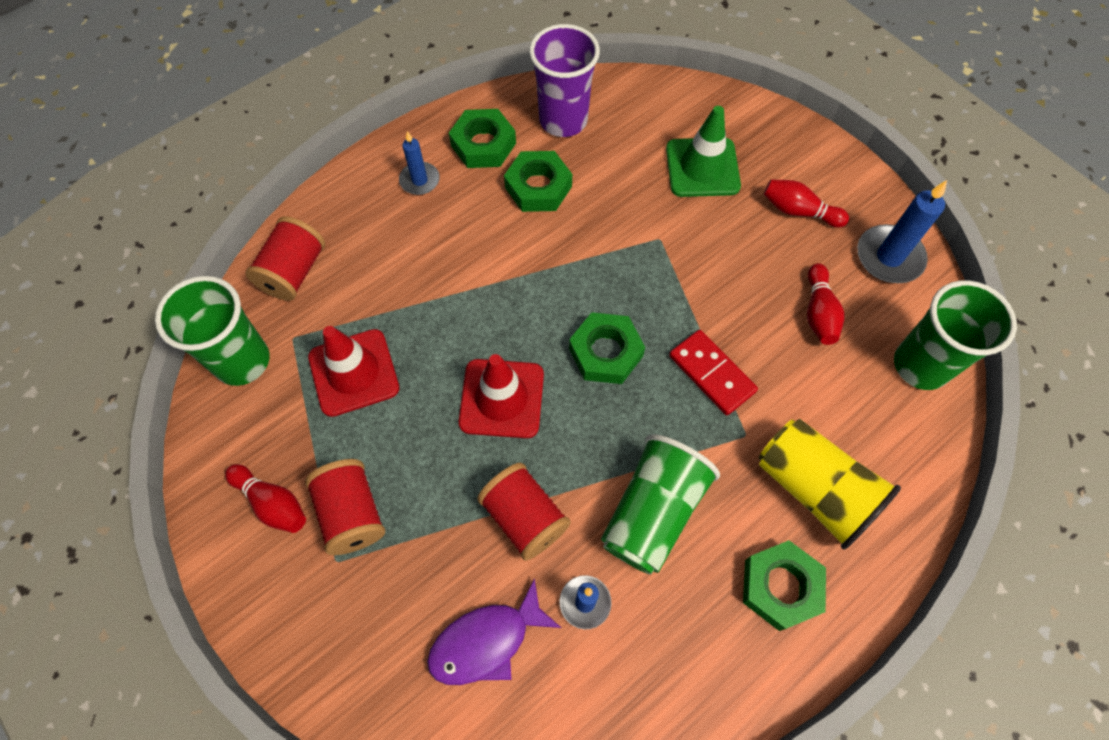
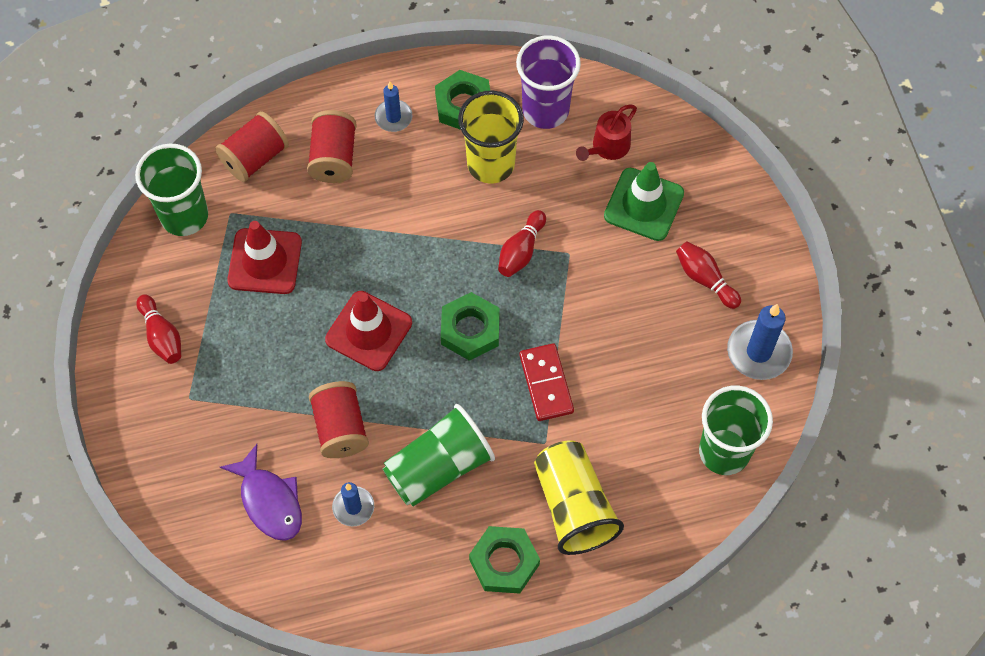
camera: 25 degrees right, 0 degrees up
red spool [305,459,385,555] -> red spool moved to [307,110,357,183]
purple fish [427,578,561,685] -> purple fish turned 120 degrees counterclockwise [220,444,302,541]
green nut [504,151,572,212] -> yellow cup [458,91,524,184]
red bowling pin [807,263,845,345] -> red bowling pin moved to [498,210,546,277]
none -> red watering can [576,105,637,161]

